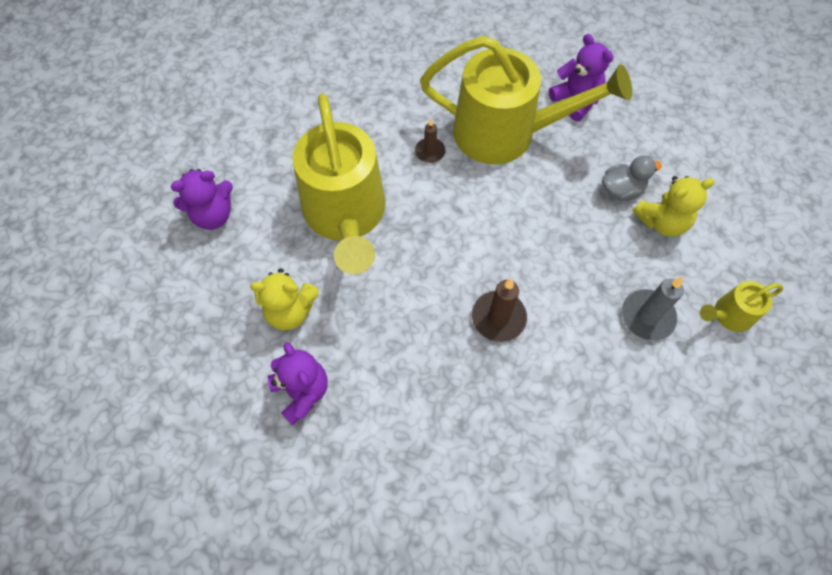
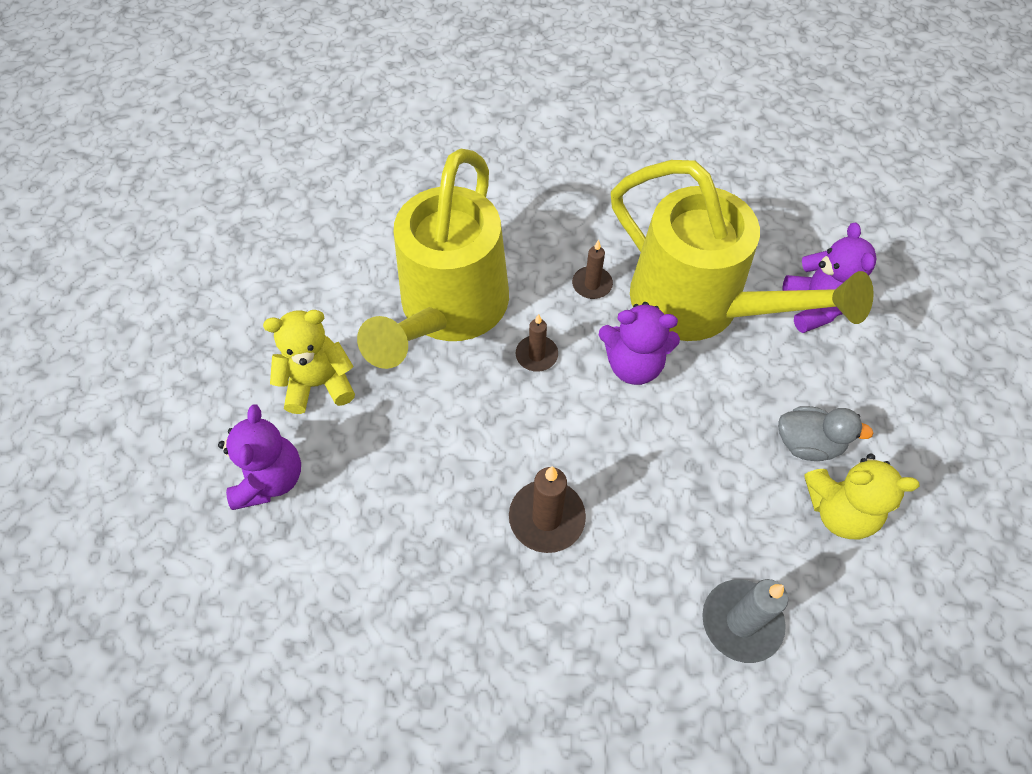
camera: 30 degrees right, 5 degrees down
purple teddy bear [171,169,233,230] -> purple teddy bear moved to [599,302,680,385]
yellow teddy bear [250,268,318,330] -> yellow teddy bear turned 135 degrees clockwise [263,310,355,414]
yellow watering can [700,281,784,332] -> none
none -> brown candle [516,314,558,372]

